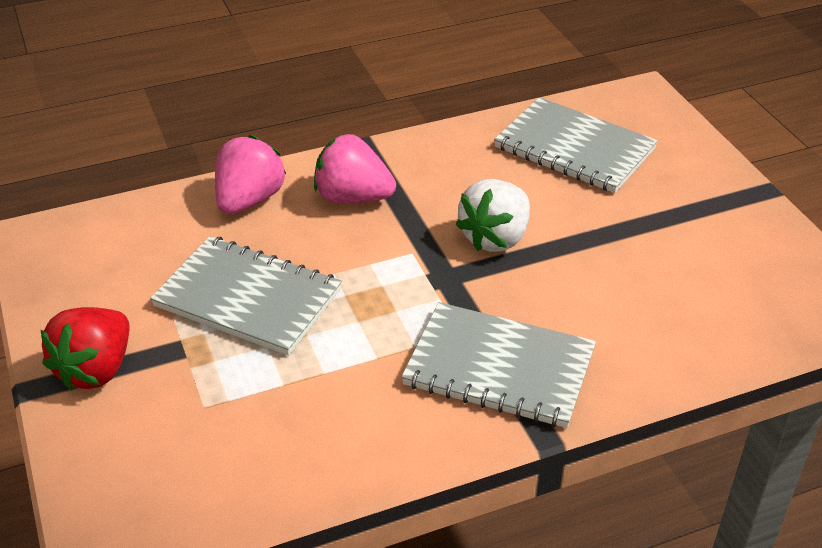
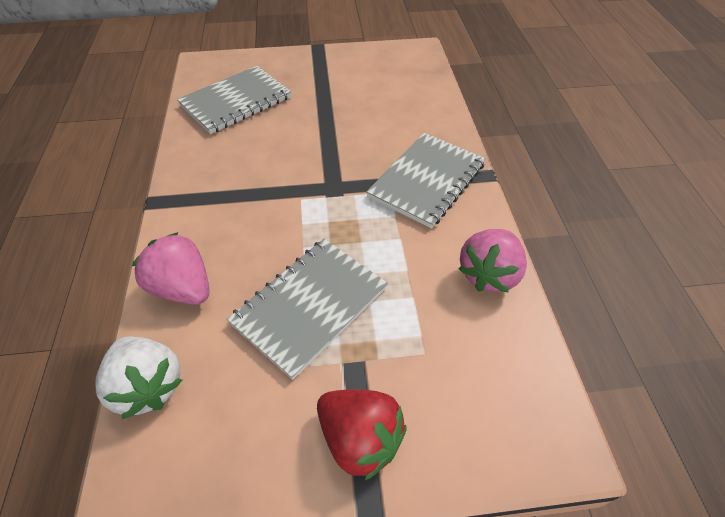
camera: 75 degrees left, 10 degrees up
pink strawberry [314,134,396,204] -> pink strawberry moved to [458,229,527,293]
white strawberry [455,179,530,252] -> white strawberry moved to [96,337,182,419]

